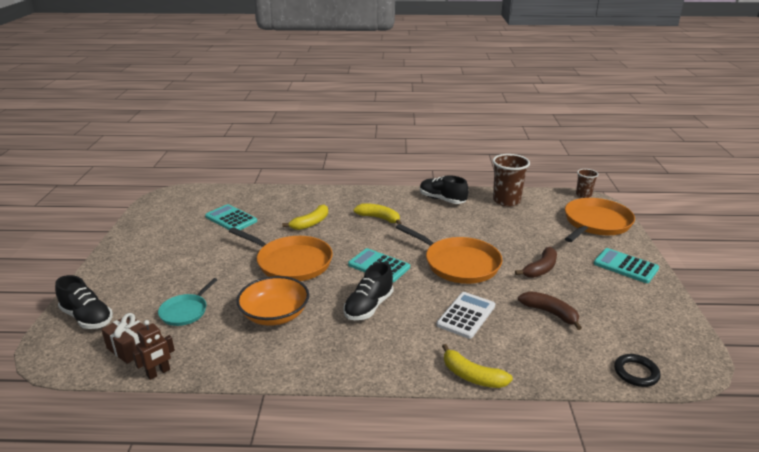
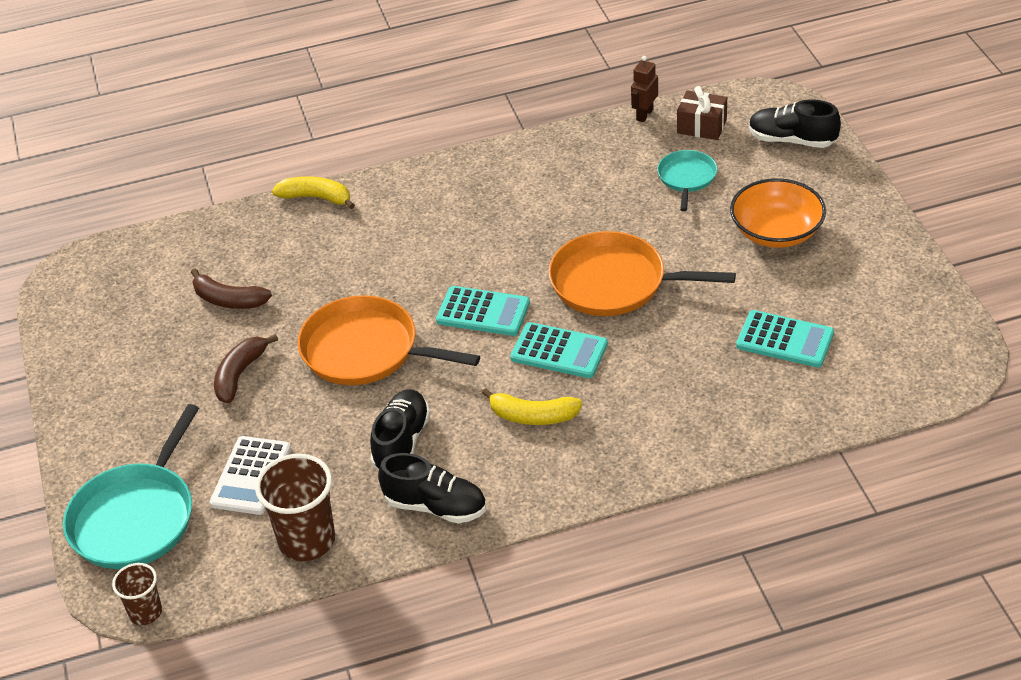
camera: 165 degrees right, 15 degrees up
orange bowl [237,276,309,326] -> orange bowl moved to [730,178,826,248]
yellow banana [282,204,328,230] -> none
black shoe [343,262,393,320] -> black shoe moved to [370,389,431,470]
white calculator [437,292,495,339] -> white calculator moved to [210,436,291,515]
orange pan [565,198,635,242] -> turquoise pan [63,404,199,569]
turquoise calculator [594,248,659,283] -> turquoise calculator moved to [511,322,608,378]
black ring [614,354,661,387] -> none

